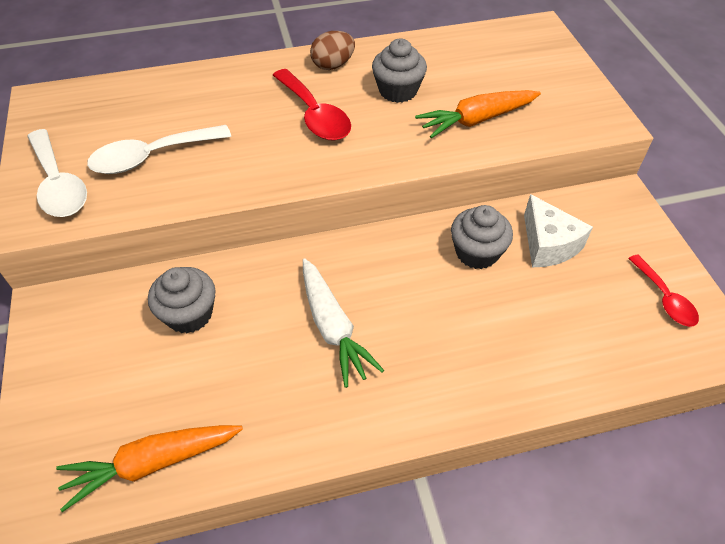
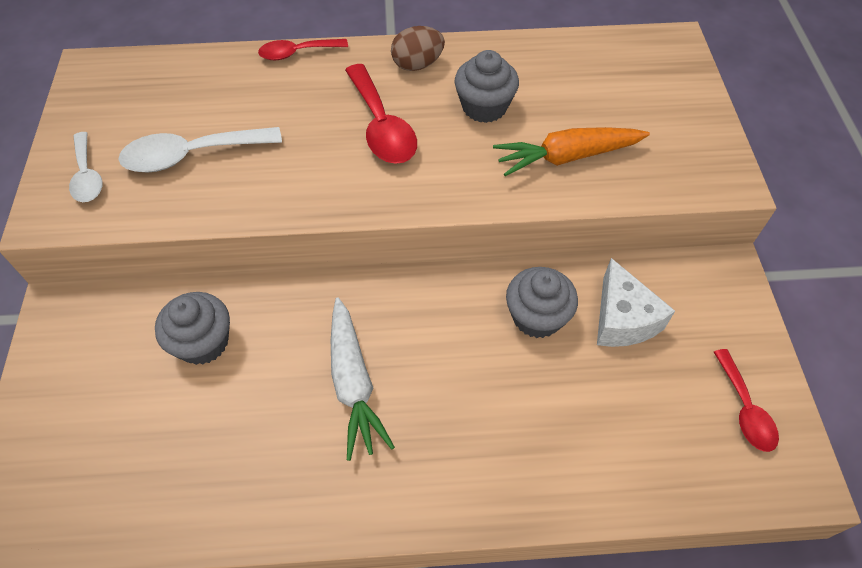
camera: 10 degrees right, 5 degrees up
white spoon [27,129,87,217] -> white spoon [69,132,102,202], size x0.63
orange carrot [56,425,243,512] -> none
none -> red spoon [258,39,348,60]

